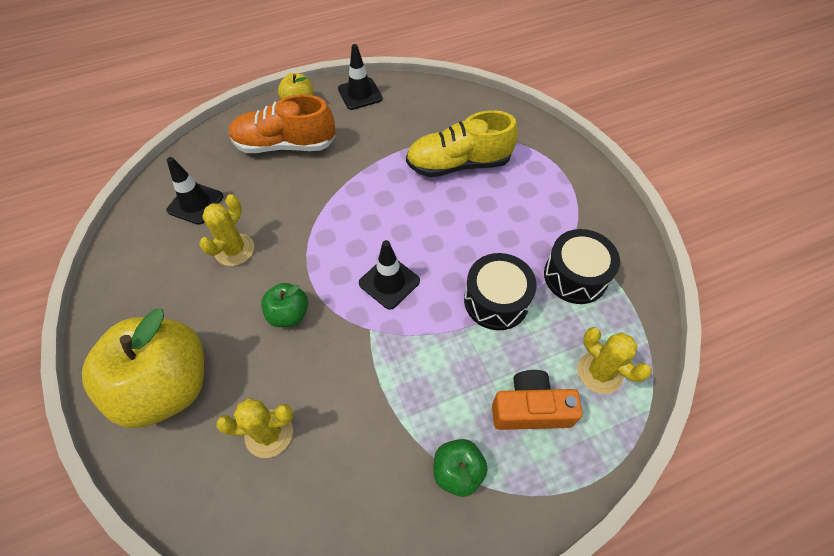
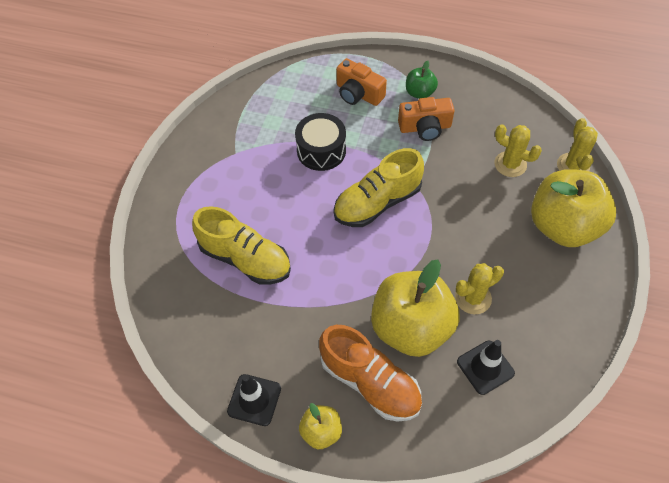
camera: 140 degrees left, 0 degrees up
green apple [261,283,308,327] -> none
black traffic cone [359,240,420,310] -> yellow shoe [333,148,424,227]
black drum [544,229,620,304] -> none
yellow cactus [578,327,652,394] -> yellow cactus moved to [557,118,598,171]
none -> yellow apple [371,260,460,357]
none -> orange camera [398,97,455,141]

